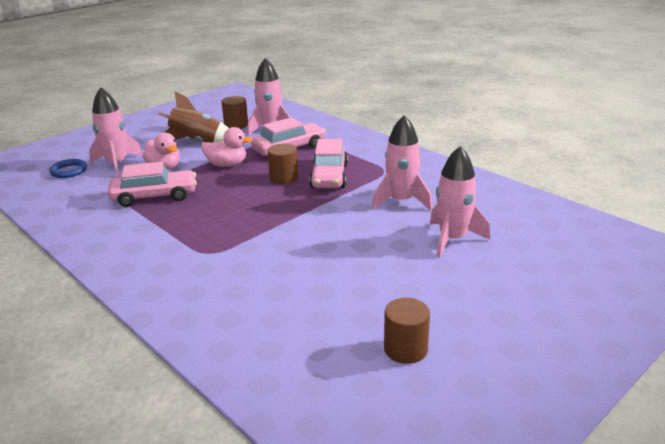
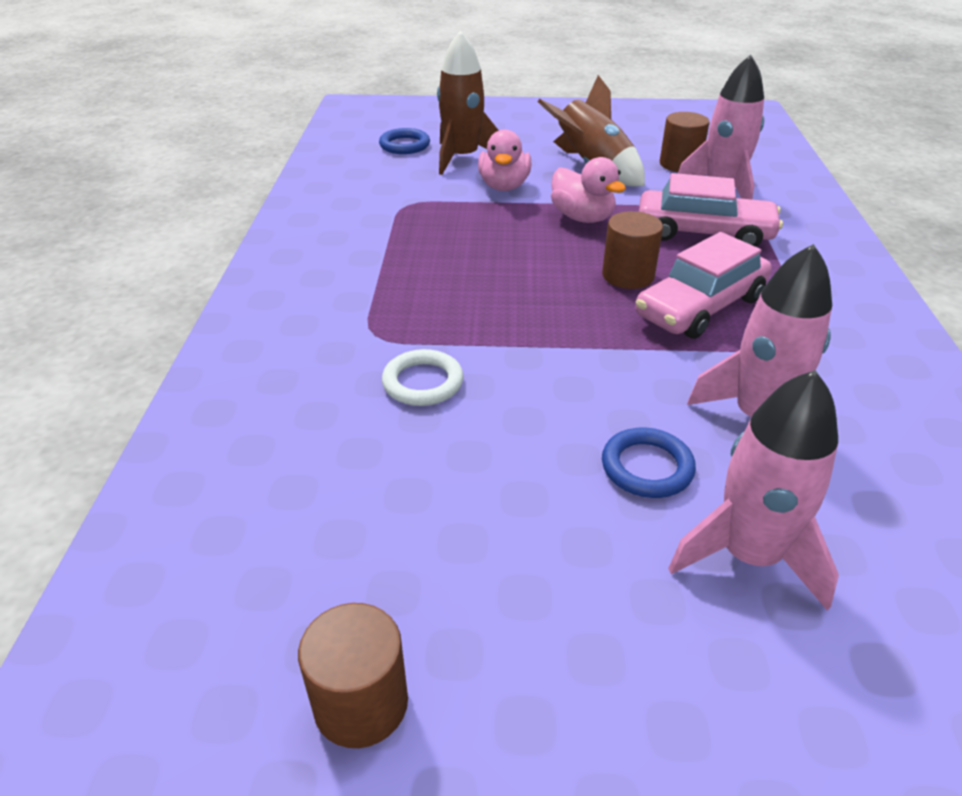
camera: 45 degrees right, 10 degrees up
pink rocket [89,87,142,176] -> brown rocket [437,30,499,175]
pink car [108,162,197,207] -> none
none -> white ring [382,349,464,406]
none -> blue ring [602,428,696,498]

